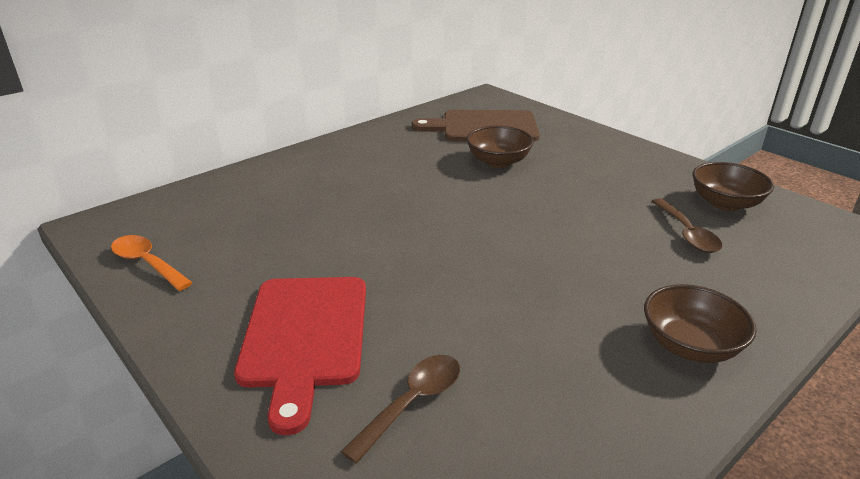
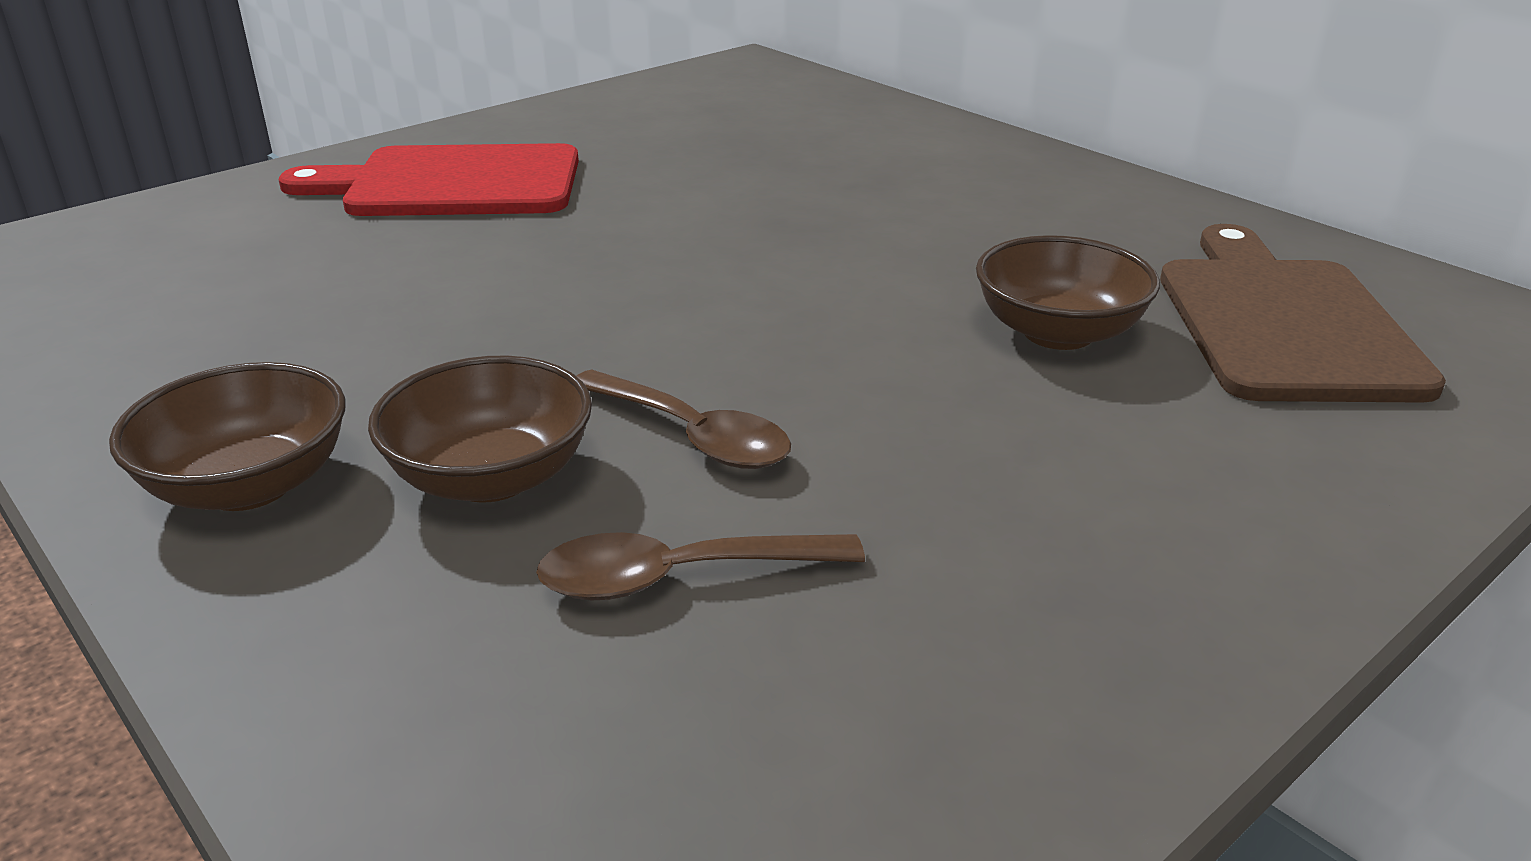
camera: 90 degrees right, 0 degrees up
orange spoon [111,235,193,291] -> none
brown spoon [341,355,460,463] -> brown spoon moved to [577,370,791,469]
brown bowl [692,162,774,211] -> brown bowl moved to [368,356,592,502]

